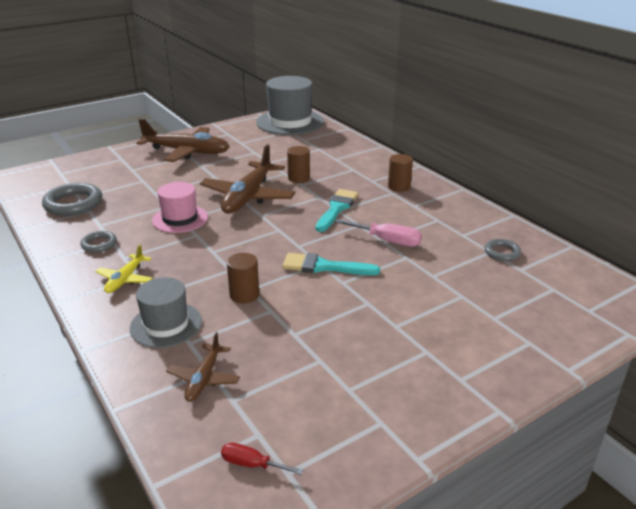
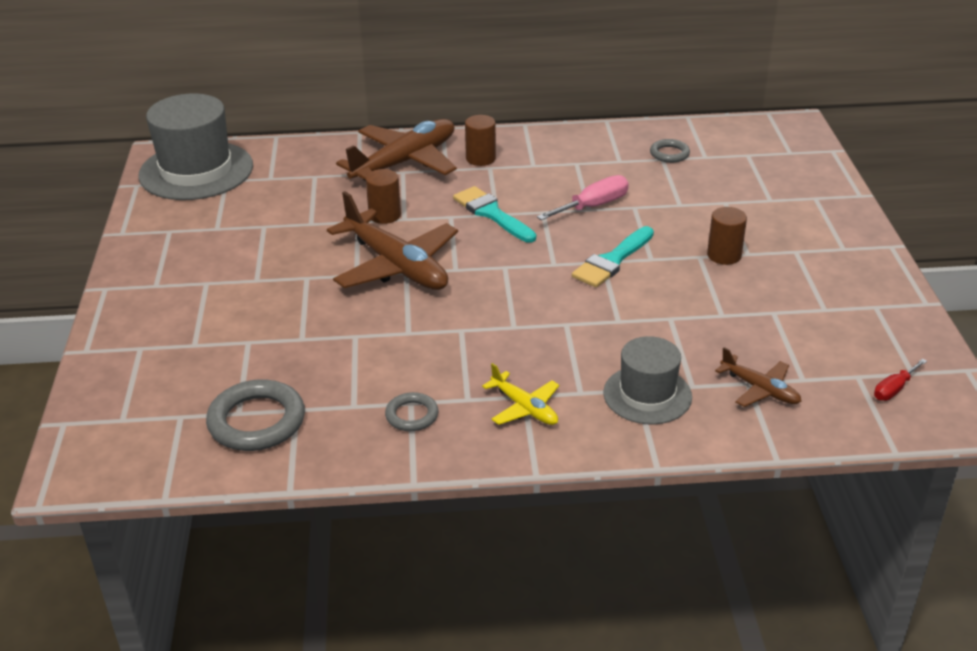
camera: 60 degrees left, 5 degrees up
brown plane [137,119,230,162] -> brown plane moved to [336,119,457,181]
pink hat [152,182,208,233] -> none
brown cylinder [227,253,259,303] -> brown cylinder moved to [707,207,747,265]

